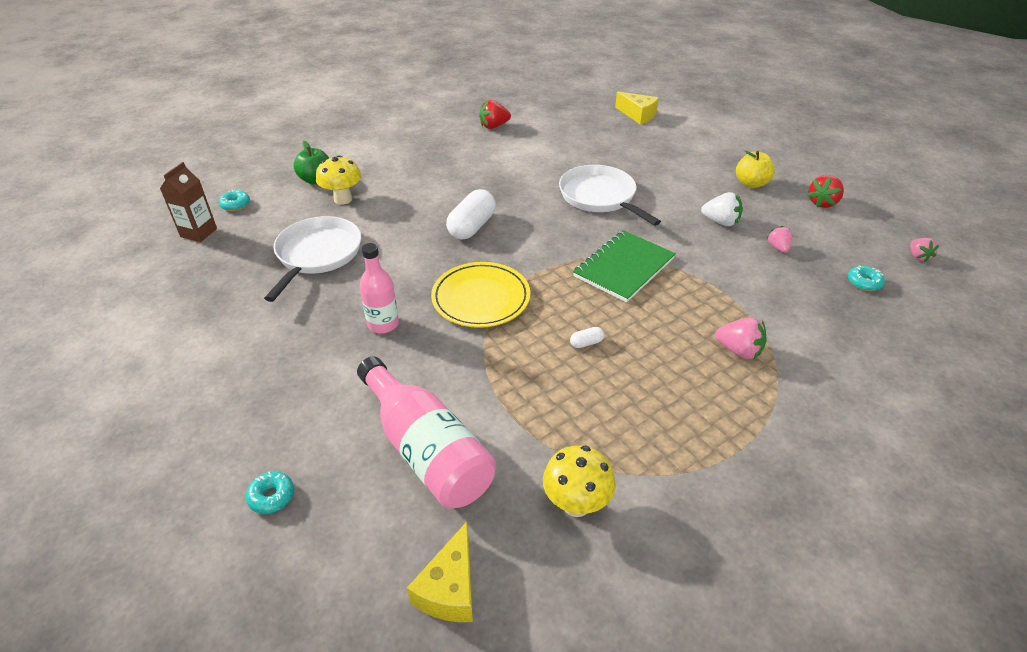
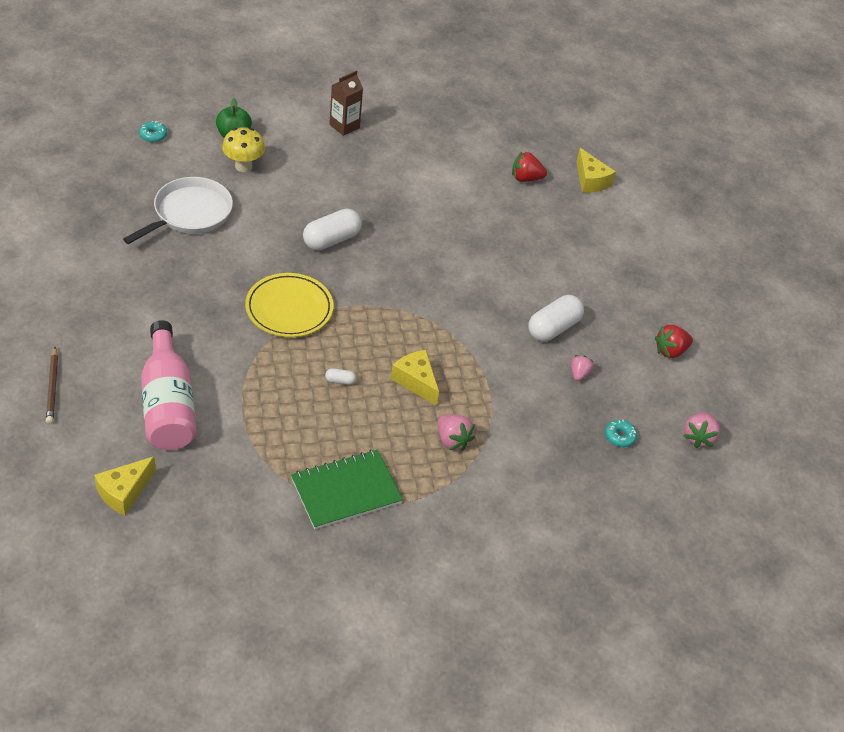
camera: 20 degrees right, 5 degrees up
brown carton [160,162,217,242] -> brown carton moved to [329,70,363,136]
turquoise donut [246,471,294,514] -> brown pencil [46,347,58,424]
pink bottle [359,243,399,333] -> none
red strawberry [479,100,511,129] -> red strawberry moved to [512,152,547,182]
yellow mushroom [543,446,616,517] -> none
white pan [559,165,661,226] -> none
green notebook [573,230,676,302] -> green notebook moved to [291,450,403,529]
white strawberry [701,192,743,226] -> white capsule [528,295,584,341]
yellow apple [736,151,775,188] -> none
pink strawberry [910,238,939,262] -> pink strawberry [684,412,720,448], size x1.50
none -> yellow cheese [391,350,439,406]

